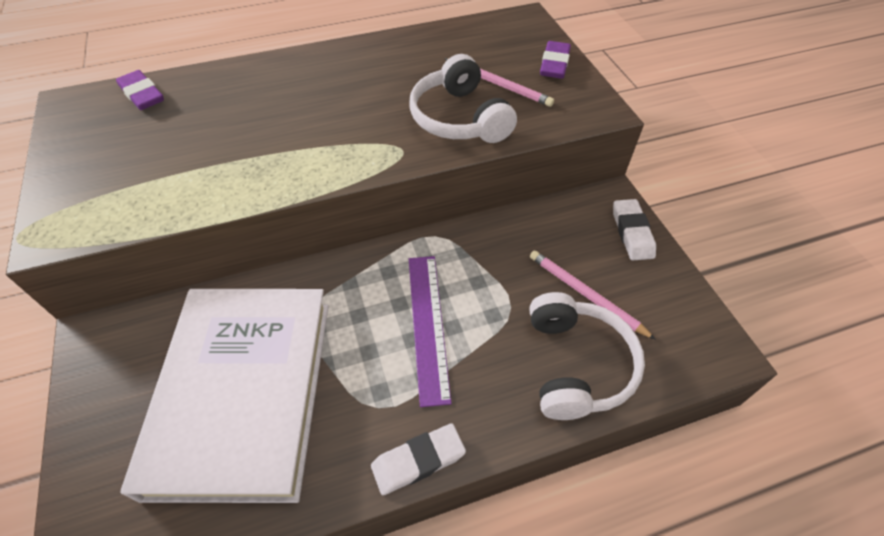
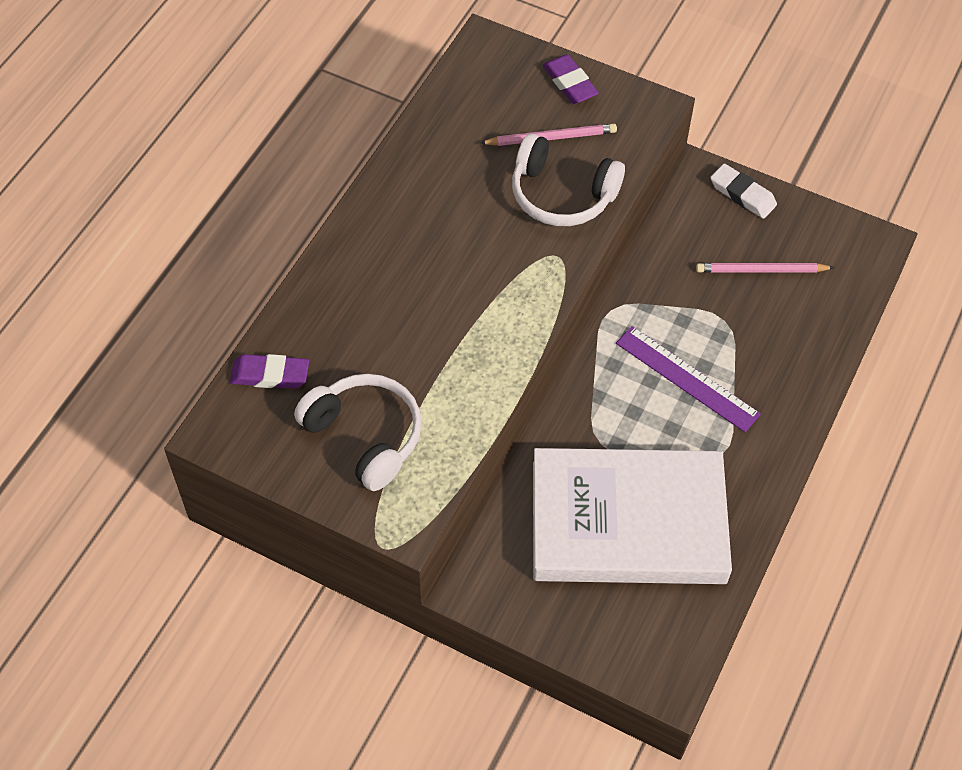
camera: 45 degrees left, 5 degrees up
white book [121,289,329,503] -> white book turned 45 degrees counterclockwise [533,448,732,584]
white eraser [371,423,466,495] -> none
white headphones [530,292,645,420] -> white headphones moved to [294,374,422,491]

